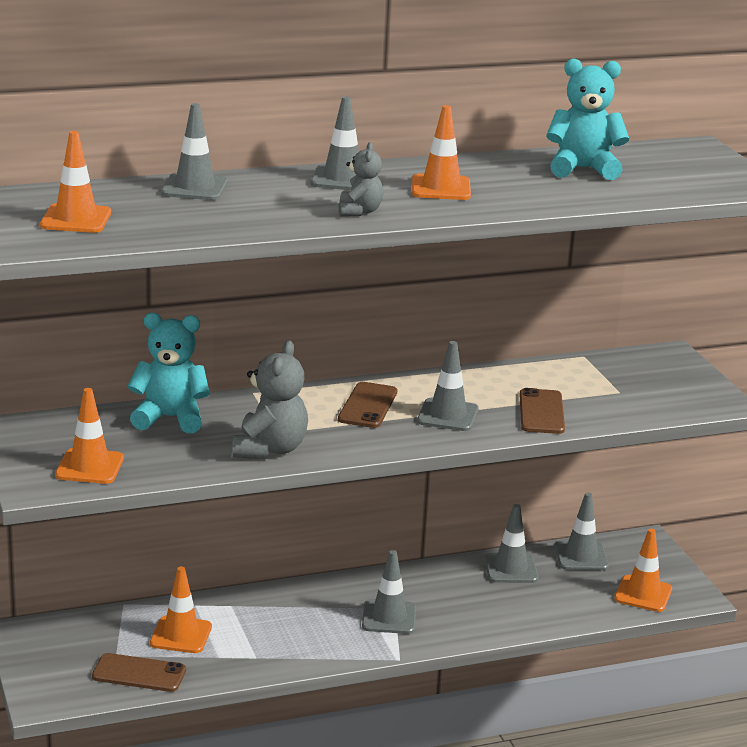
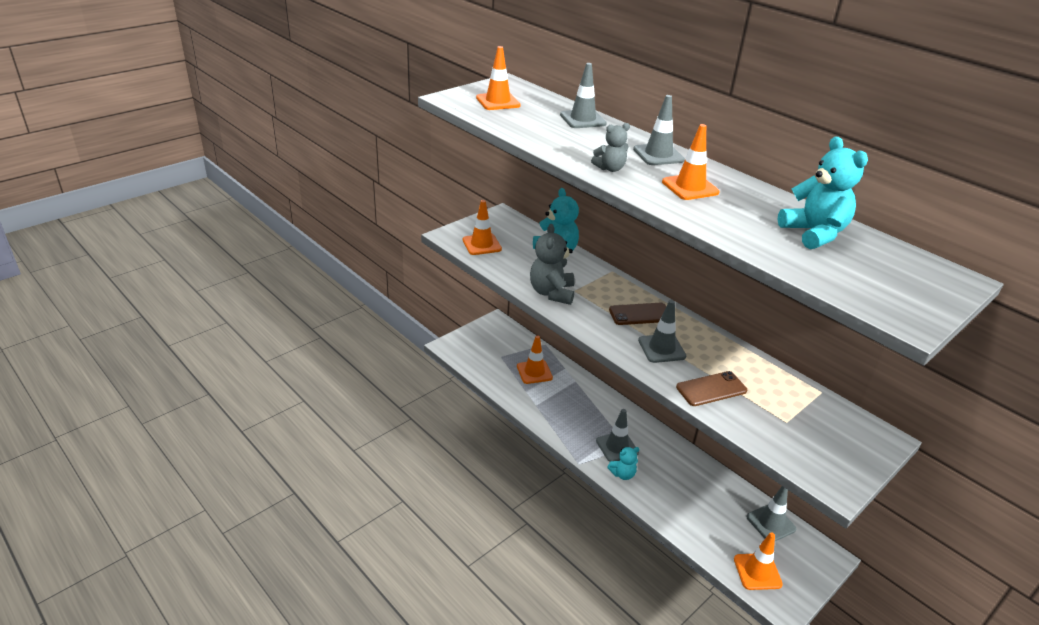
camera: 65 degrees right, 10 degrees up
brown phone [92,653,186,692] -> none
grey teddy bear [232,340,308,459] -> grey teddy bear turned 105 degrees clockwise [530,224,575,305]
grey traffic cone [484,504,538,583] -> none
none -> turquoise teddy bear [607,447,639,480]

